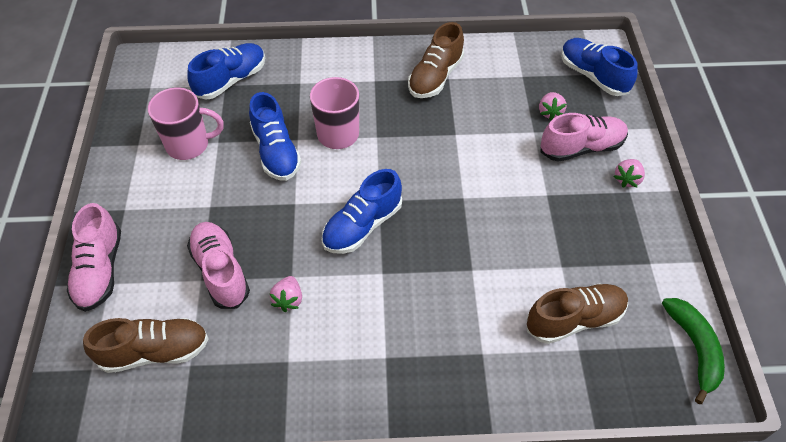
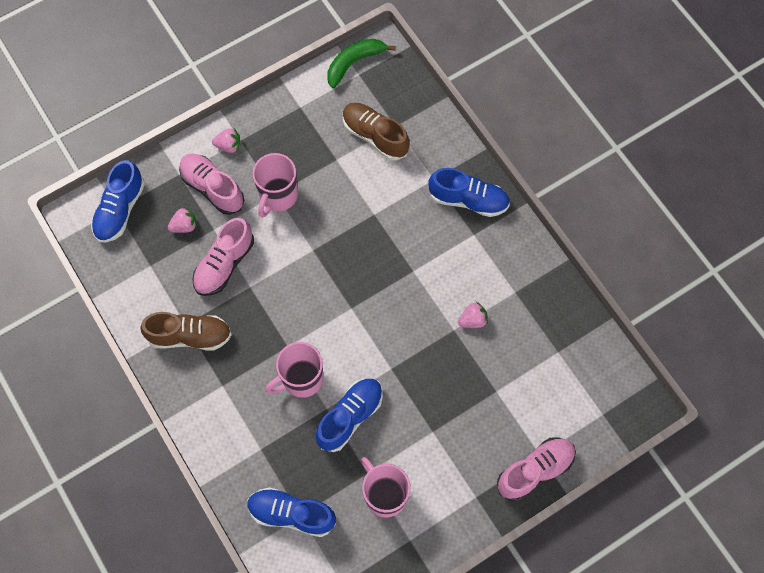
camera: 120 degrees left, 15 degrees up
brown shoe [83,318,209,373] -> none
pink shoe [187,222,250,309] -> pink shoe moved to [193,218,254,296]
blue shoe [322,169,402,254] -> blue shoe moved to [428,168,510,217]
none -> pink mug [252,153,298,218]

